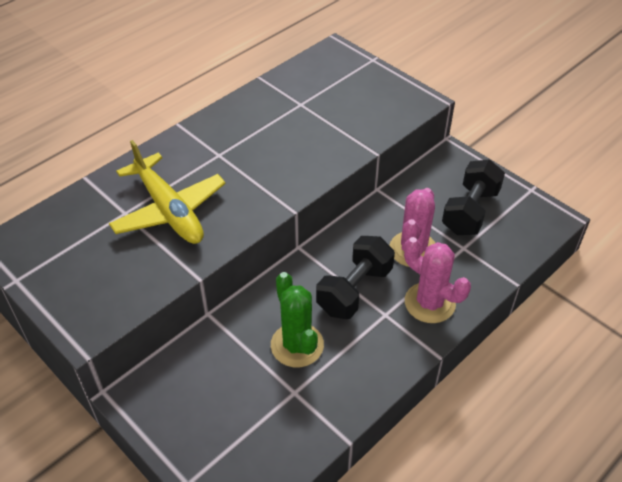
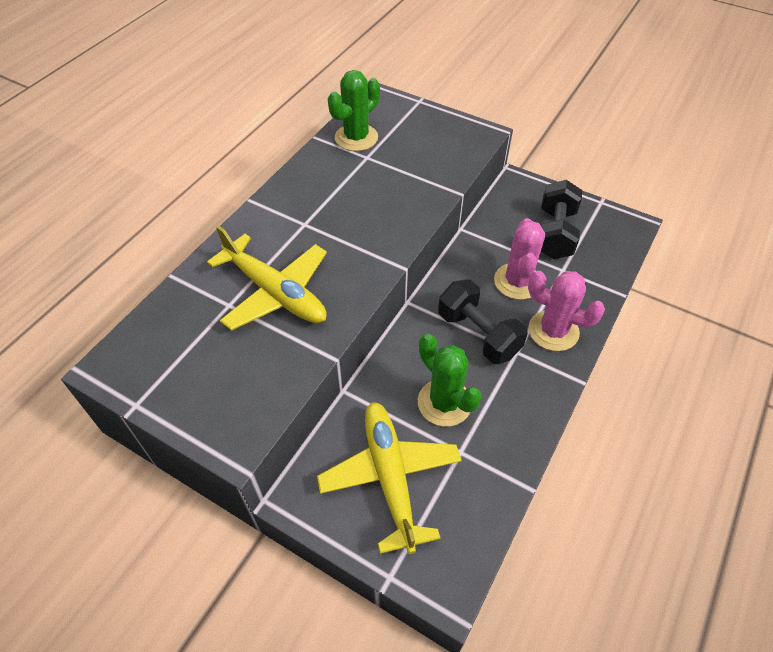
camera: 15 degrees left, 5 degrees up
black dumbbell [316,236,395,319] -> black dumbbell turned 60 degrees counterclockwise [438,280,528,364]
none -> yellow plane [317,402,462,554]
none -> green cactus [328,70,380,151]

